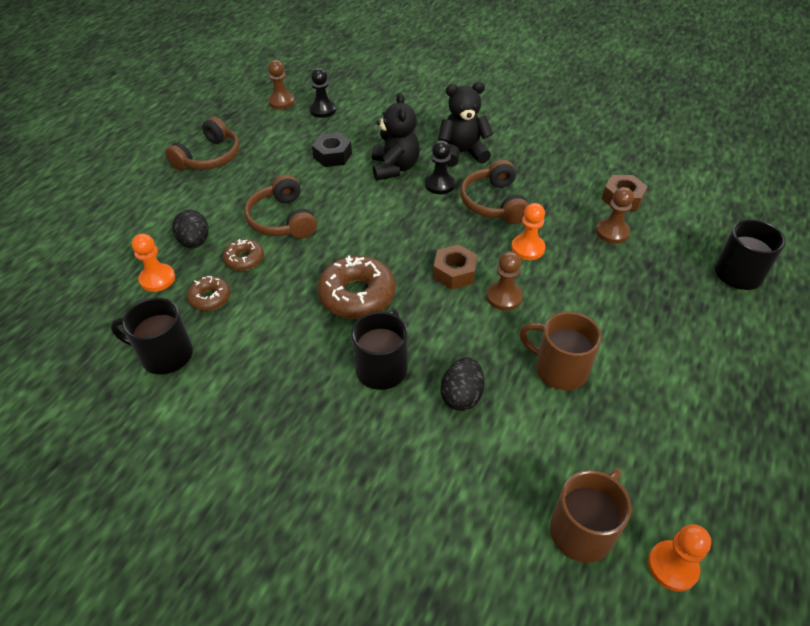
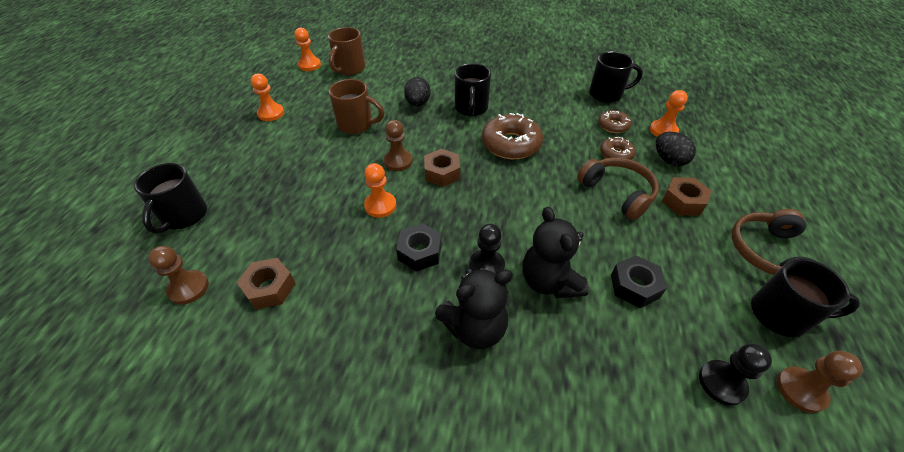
camera: 165 degrees right, 0 degrees up
brown headphones [460,160,529,224] -> black nut [396,223,442,272]
brown pawn [596,187,634,244] -> brown pawn moved to [148,246,209,305]
none -> orange pawn [251,74,284,121]
none -> brown nut [662,177,712,216]
none -> black mug [751,258,860,337]

